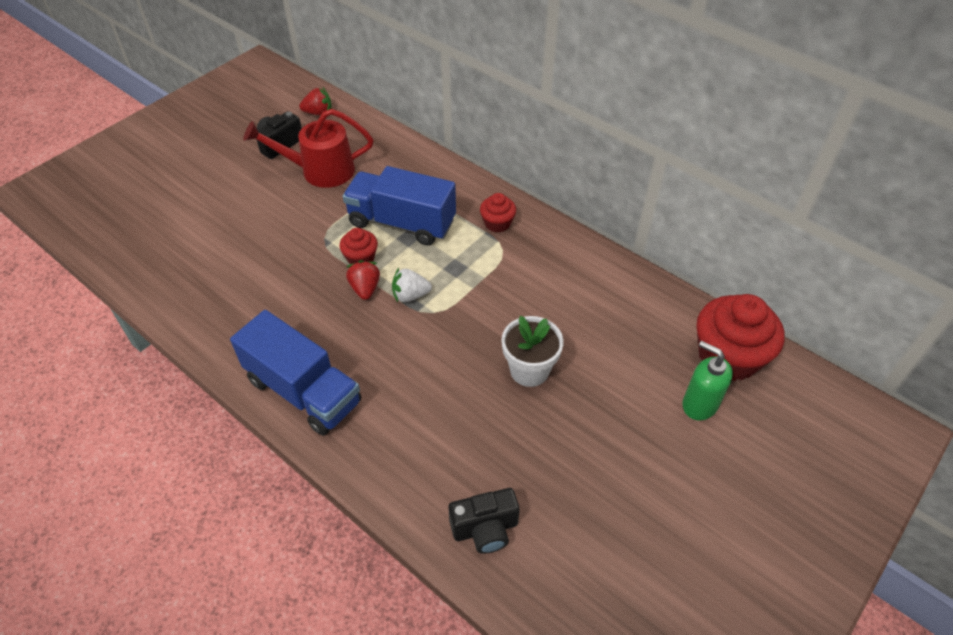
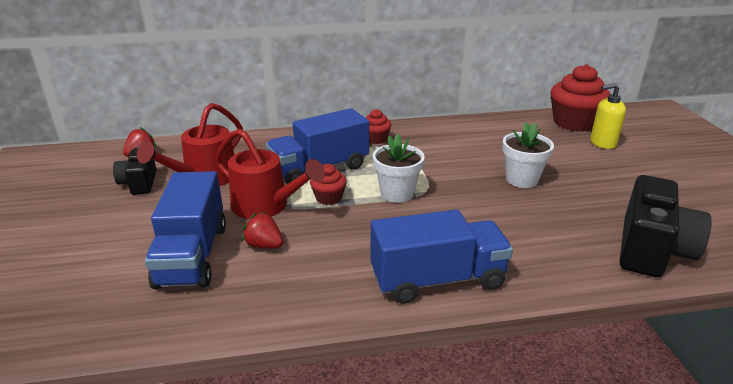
camera: 50 degrees left, 20 degrees down
red strawberry [346,260,380,300] -> red strawberry moved to [242,212,283,249]
white strawberry [392,268,432,302] -> white flower pot [373,134,425,203]
black camera [448,488,520,554] -> black camera [620,175,712,277], size x1.69
green soap dispenser [682,341,733,420] -> yellow soap dispenser [590,83,626,149]
none -> blue truck [145,171,226,289]
none -> red watering can [215,129,325,219]

